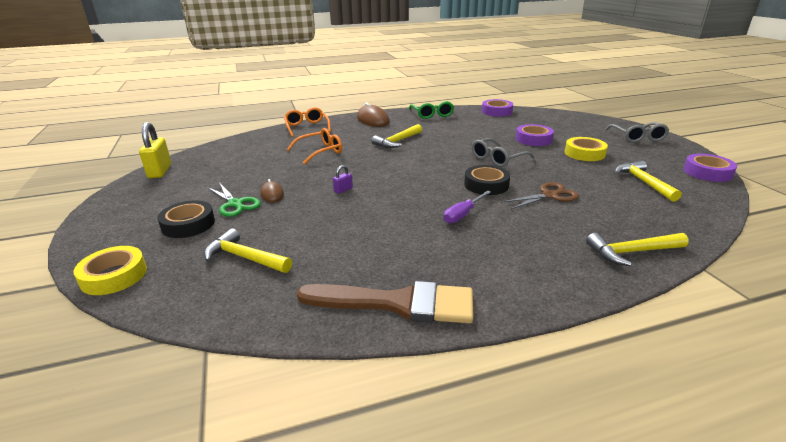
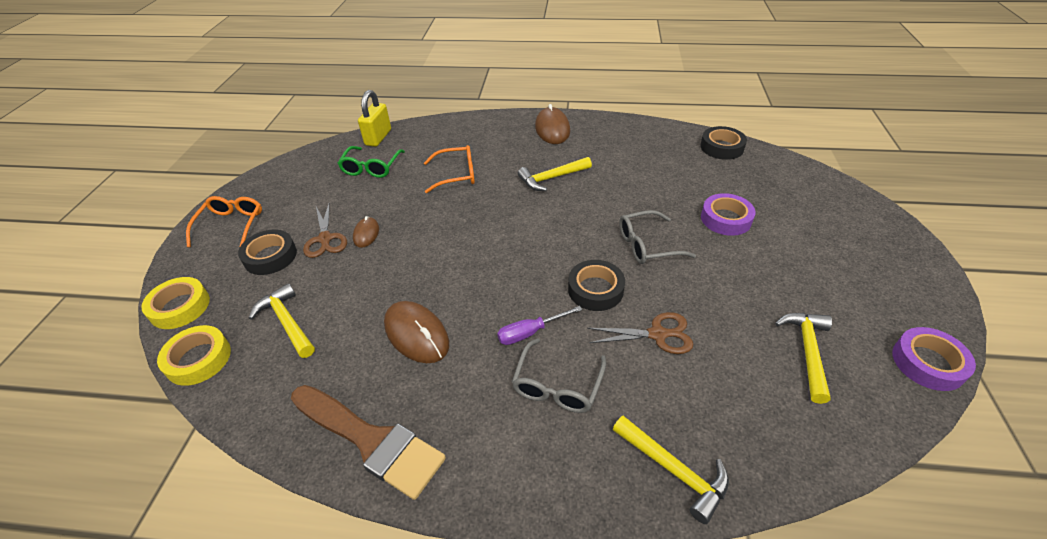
camera: 25 degrees right, 15 degrees up
yellow padlock [139,122,171,178] -> yellow padlock moved to [358,90,391,147]
green scissors [207,183,261,217] -> brown scissors [303,204,347,258]
orange glasses [284,107,331,137] -> orange glasses moved to [186,196,262,248]
purple padlock [333,165,353,194] -> none
green glasses [409,101,454,119] -> green glasses moved to [338,146,405,178]
purple tape [482,99,513,117] -> black tape [700,126,747,160]
yellow tape [565,137,608,161] -> yellow tape moved to [157,325,231,386]
yellow hammer [586,233,689,266] -> yellow hammer turned 150 degrees counterclockwise [613,416,729,524]
grey glasses [606,122,669,143] -> grey glasses moved to [512,338,606,413]
none -> brown mouse [384,301,449,363]

